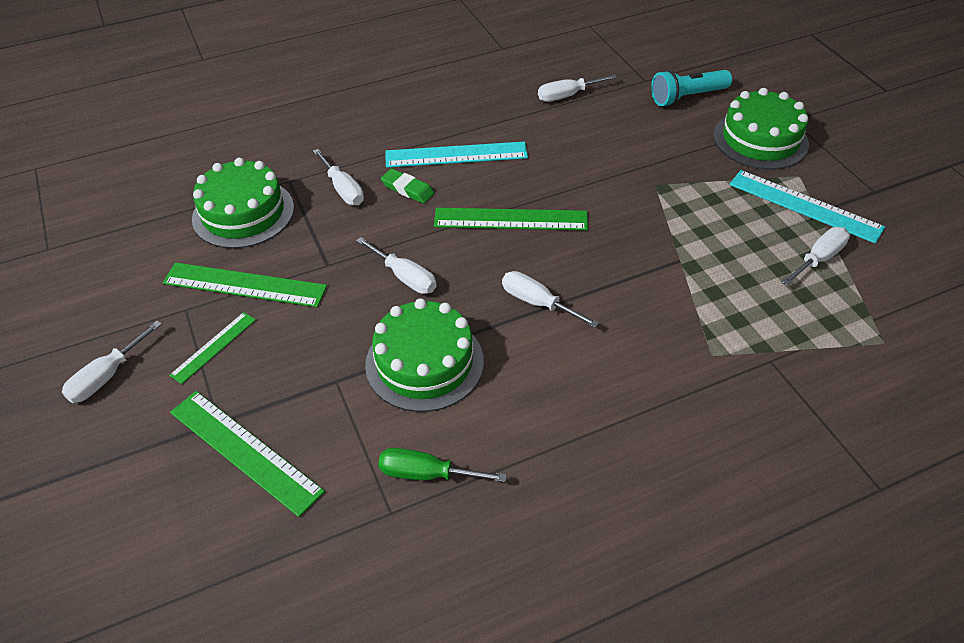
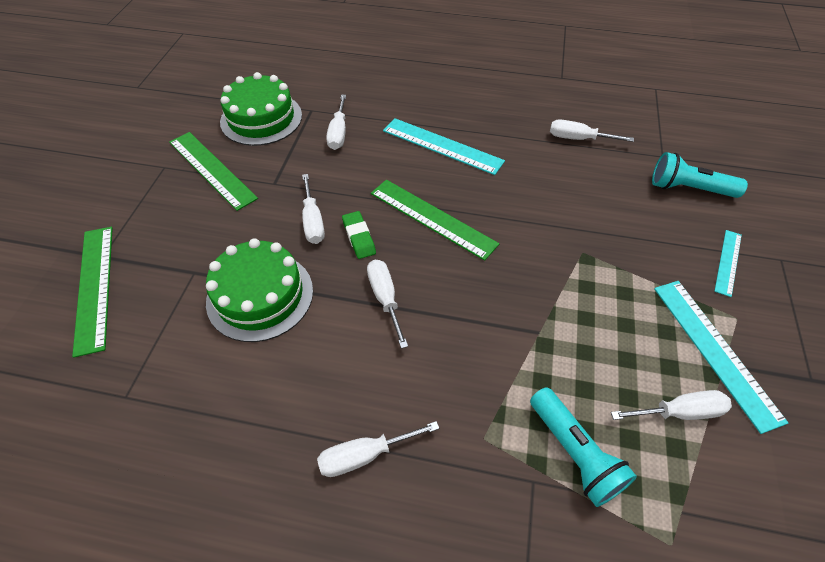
camera: 35 degrees right, 5 degrees up
white screwdriver [62,321,162,403] -> white screwdriver moved to [317,421,439,477]
green ruler [169,312,256,384] -> none
green screwdriver [378,448,507,482] -> none
green eraser [381,169,434,203] -> green eraser moved to [342,211,376,259]
green cake [713,88,809,169] -> turquoise ruler [714,230,742,297]
none -> turquoise flashlight [530,387,637,507]

